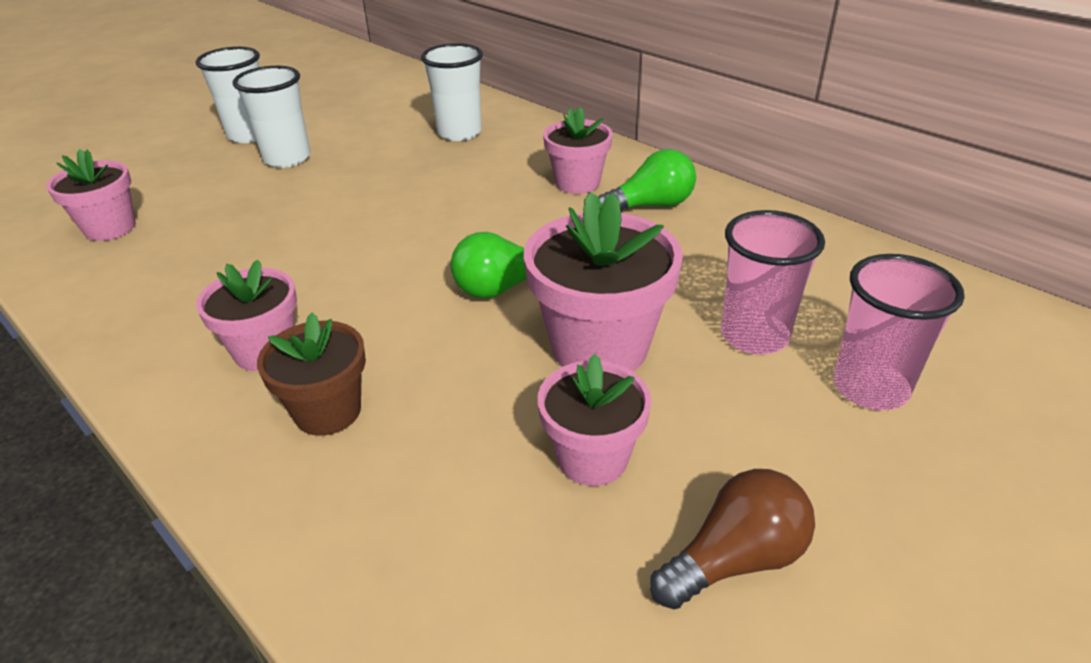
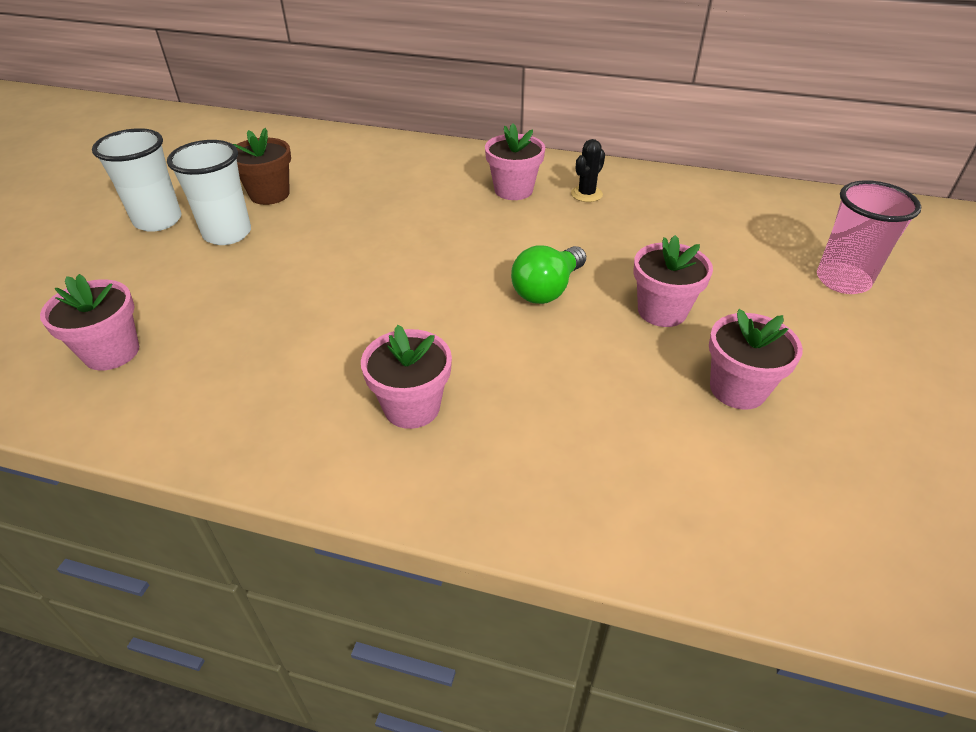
camera: 30 degrees left, 5 degrees up
brown flower pot [257,313,366,436] -> brown flower pot moved to [233,128,291,205]
white cup [421,43,483,141] -> none
pink flower pot [524,192,683,372] -> pink flower pot [633,235,713,327], size x0.63
green light bulb [598,149,696,211] -> black cactus [571,139,605,202]
brown light bulb [650,469,815,609] -> none
pink cup [721,210,825,355] -> none

